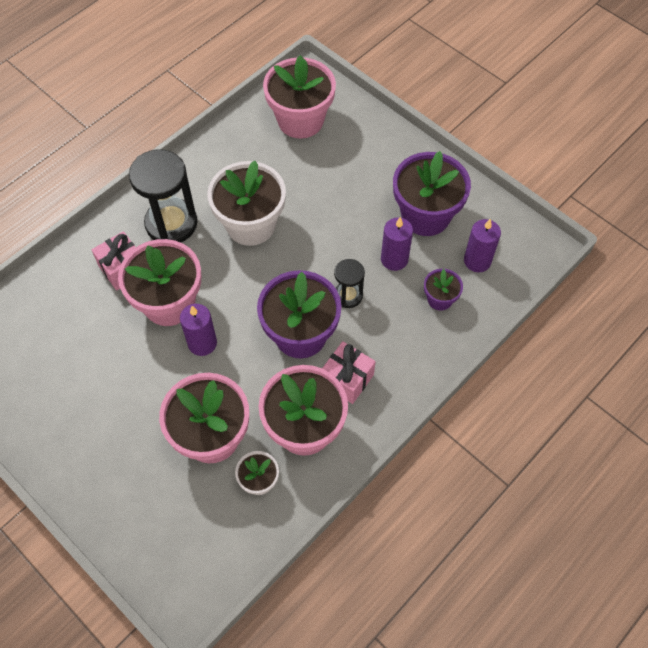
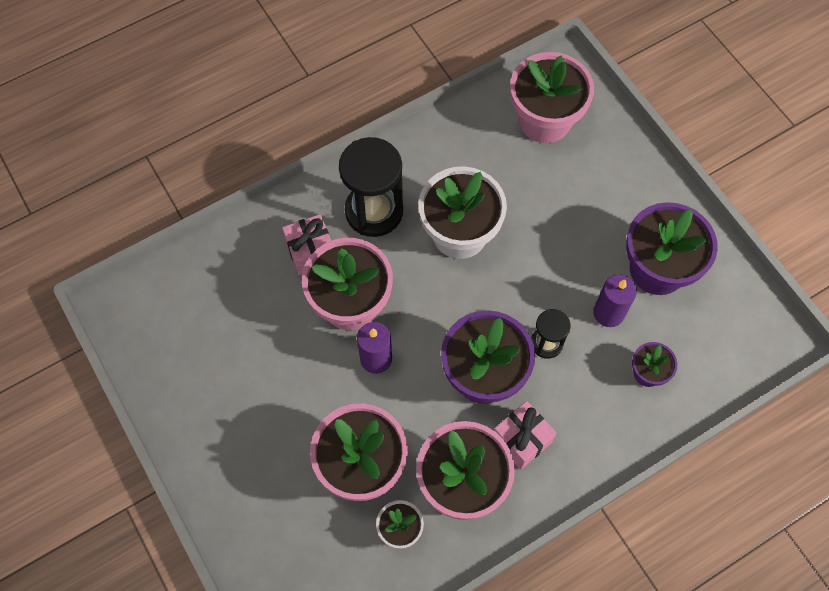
camera: 15 degrees right, 5 degrees up
purple candle [464,219,501,272] -> none

